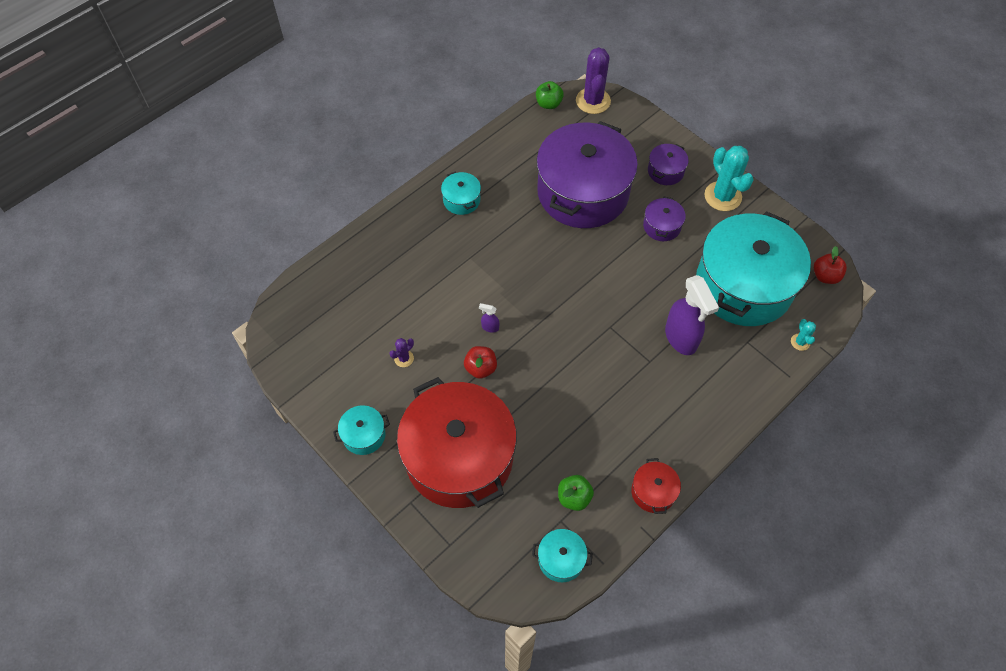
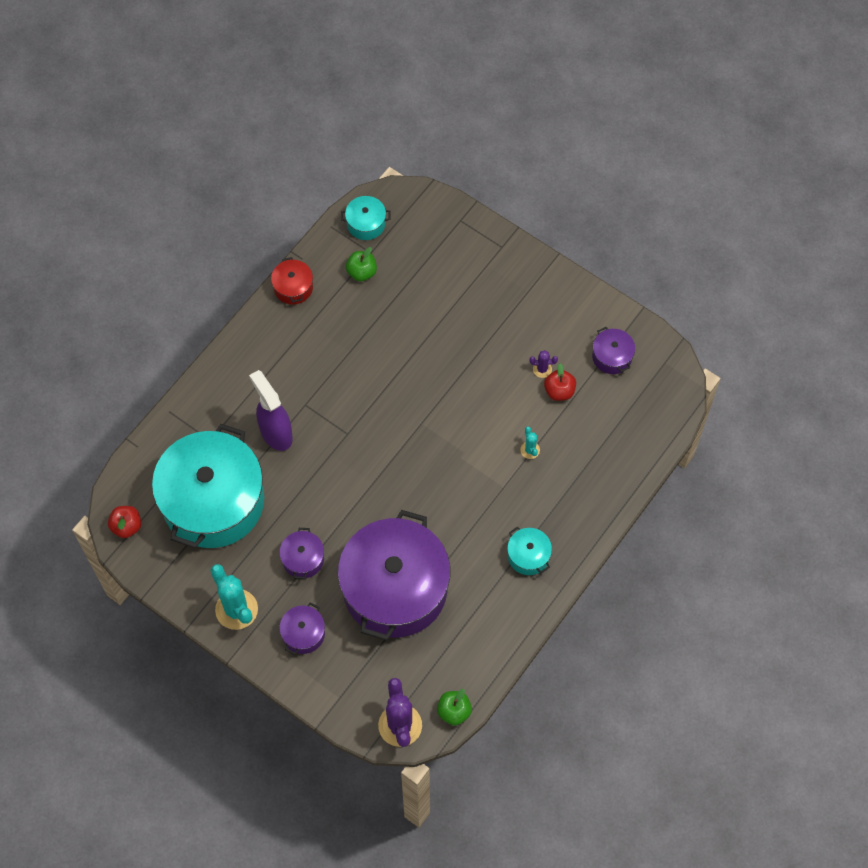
camera: 170 degrees right, 5 degrees up
turquoise pot [333,405,390,455] -> none
purple cactus [389,338,414,367] -> purple cactus turned 60 degrees clockwise [529,350,558,378]
red pot [397,377,517,508] -> none
red apple [464,346,497,379] -> red apple moved to [544,363,576,401]
purple spray bottle [479,303,499,333] -> none
turquoise cactus [791,319,816,351] -> turquoise cactus moved to [520,427,540,459]
none -> purple pot [592,327,635,374]

